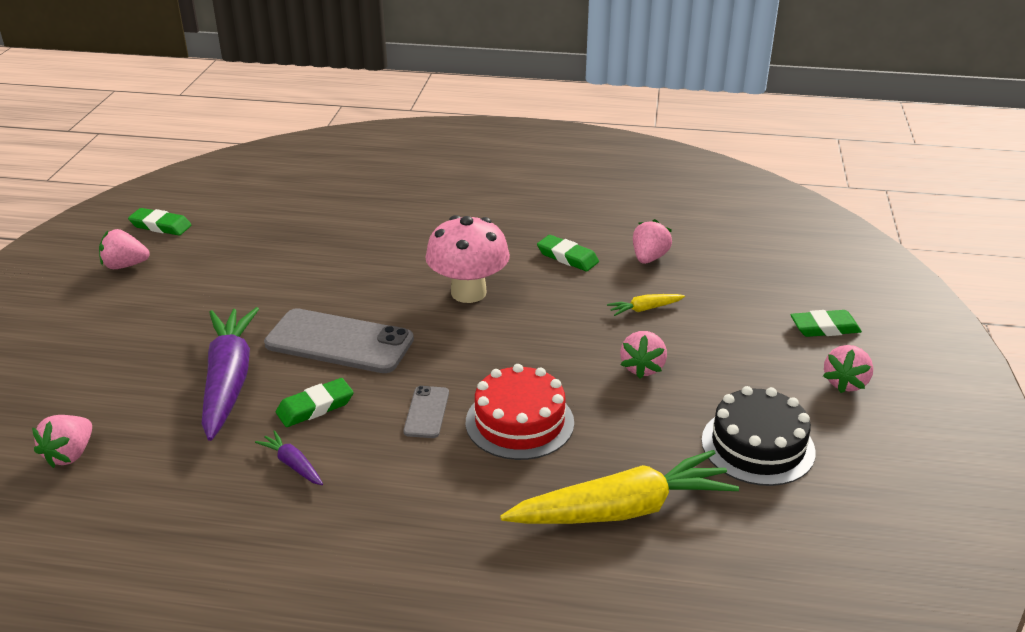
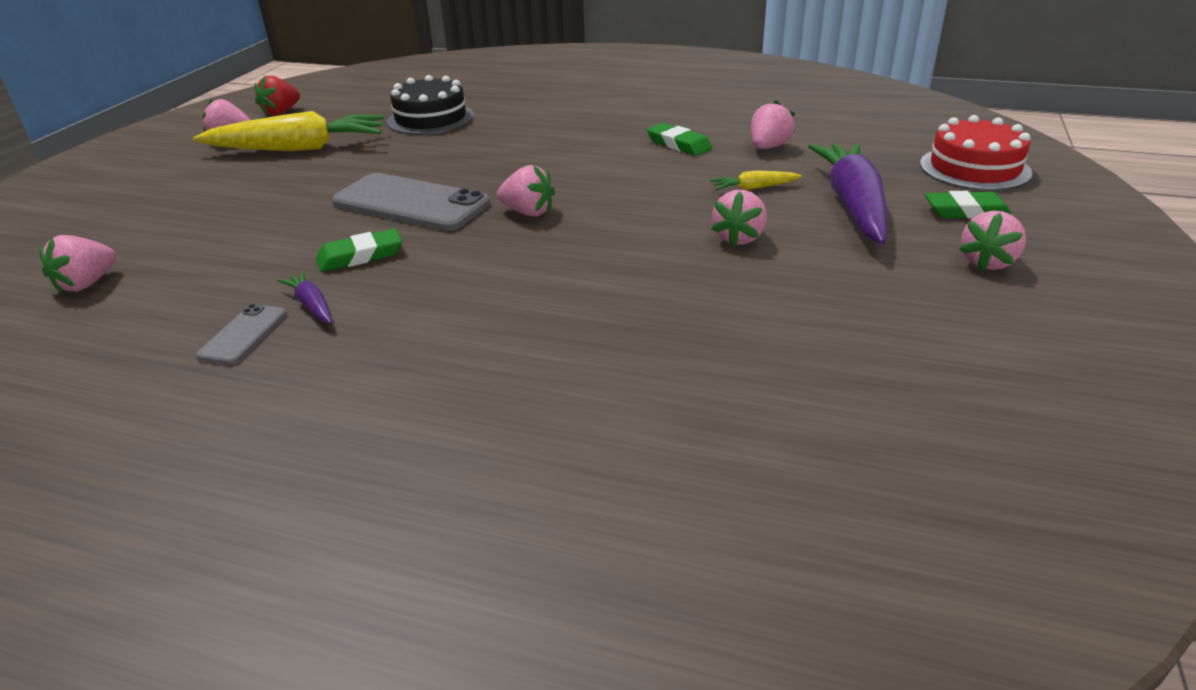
camera: 10 degrees right, 0 degrees up
green eraser [128,208,192,235] -> red strawberry [254,76,300,116]
purple carrot [202,307,259,441] -> purple carrot moved to [808,143,888,244]
grey phone [403,386,449,438] -> grey phone moved to [196,304,287,365]
pink mushroom [425,215,510,303] -> none
red cake [466,364,574,460] -> red cake moved to [920,115,1032,191]
yellow carrot [500,450,739,524] -> yellow carrot moved to [193,111,384,151]
black cake [702,386,816,486] -> black cake moved to [387,75,474,135]
none -> pink strawberry [497,165,555,216]

